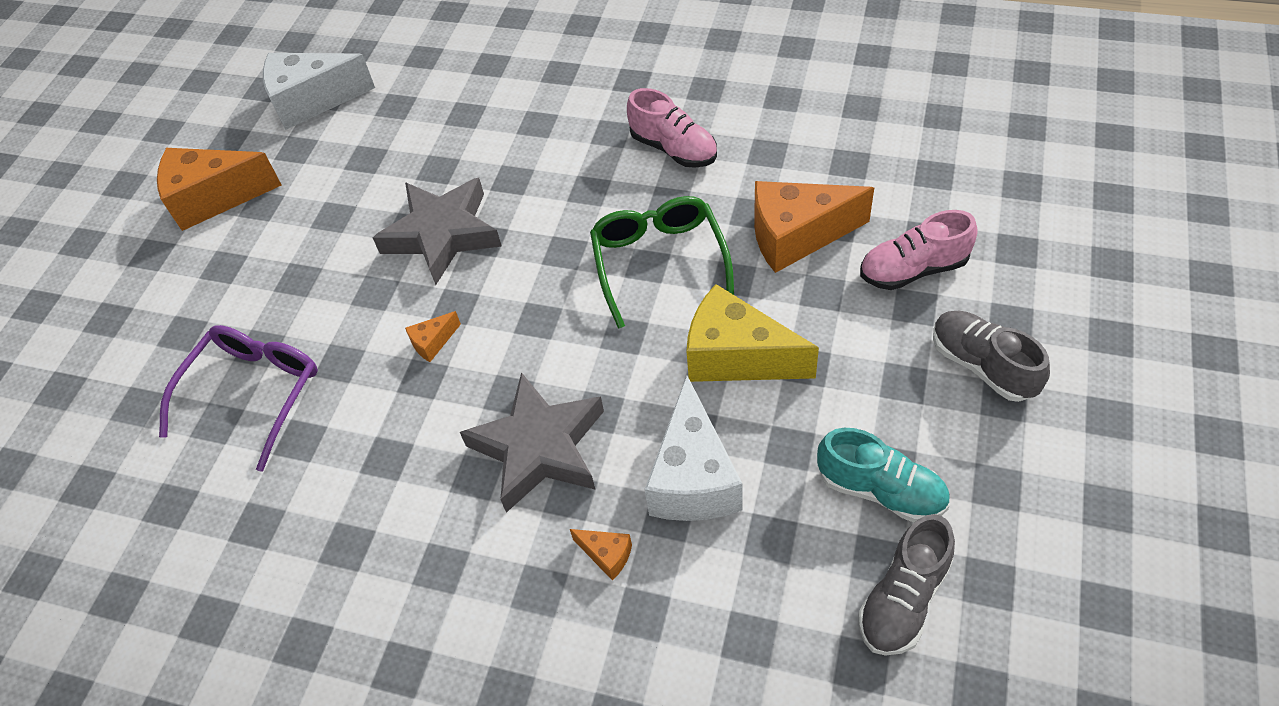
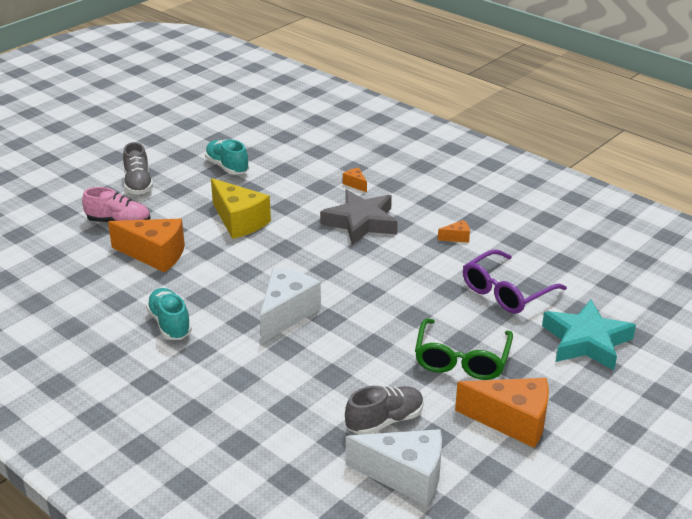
camera: 160 degrees left, 20 degrees down
grey star [373,178,502,285] -> none
orange cheese [405,311,461,362] -> orange cheese moved to [438,220,470,243]
green glasses [590,196,734,329] -> green glasses moved to [415,318,513,380]
pink shoe [627,88,717,168] -> turquoise shoe [146,288,192,340]
white cheese [645,375,743,521] -> white cheese moved to [260,268,321,344]
grey shoe [858,514,955,656] -> grey shoe moved to [345,386,424,435]
none -> turquoise star [542,300,636,370]

